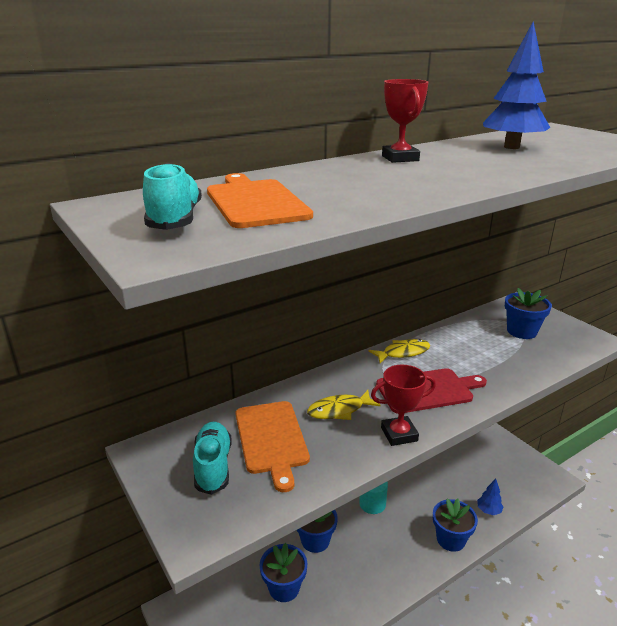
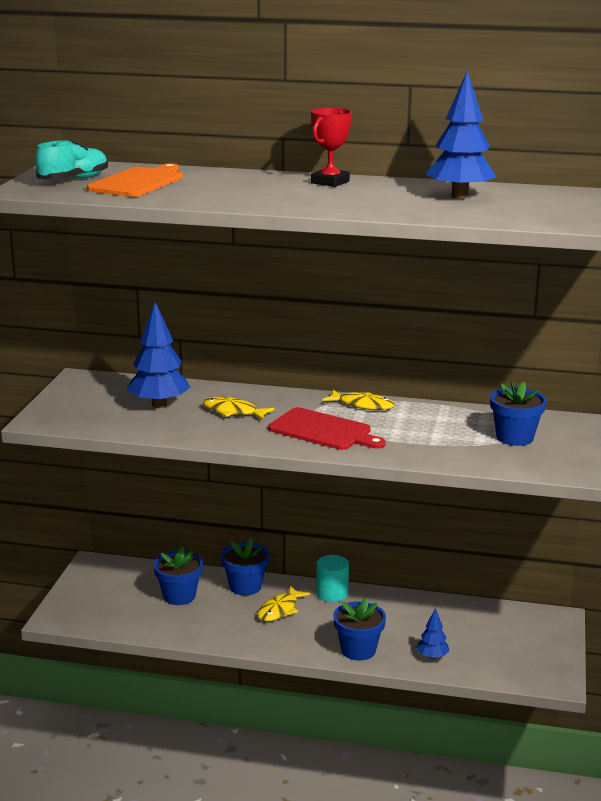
camera: 45 degrees right, 5 degrees down
turquoise shoe [193,422,231,495] -> none
orange cutting board [236,401,310,492] -> blue tree [127,302,190,408]
red trophy [371,365,436,446] -> none
none -> yellow fish [257,586,310,622]

